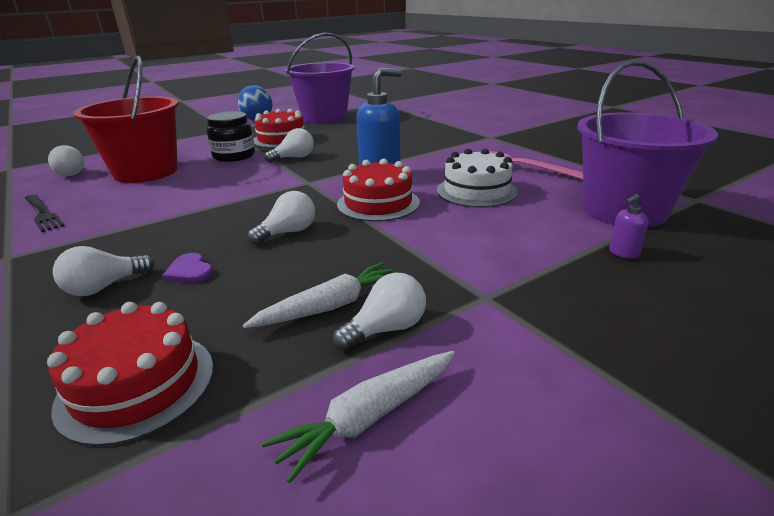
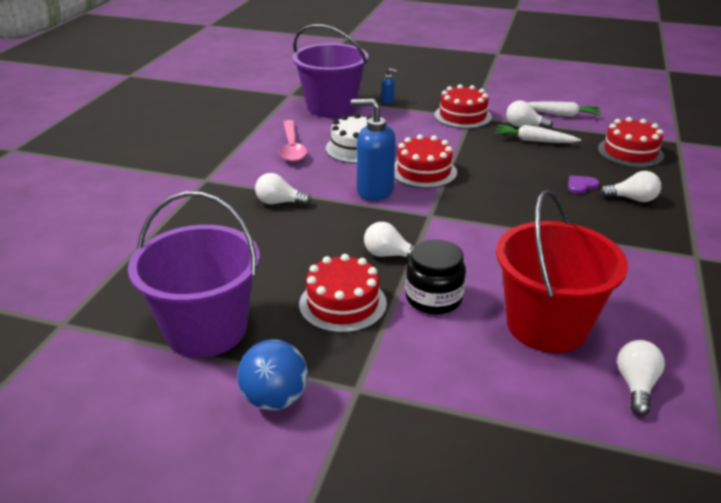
camera: 130 degrees left, 5 degrees up
black fork [25,194,64,232] -> none
purple heart [162,253,213,283] -> purple heart turned 135 degrees counterclockwise [568,176,599,194]
white light bulb [247,191,315,245] -> white light bulb moved to [255,173,311,206]
purple soap dispenser [609,194,648,259] -> blue soap dispenser [381,69,397,104]
none -> red cake [434,84,492,129]

